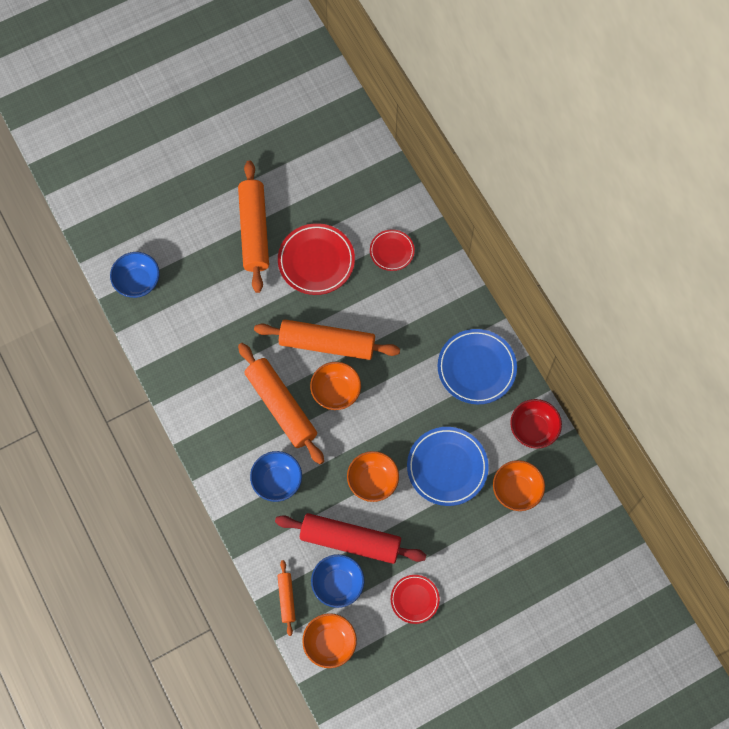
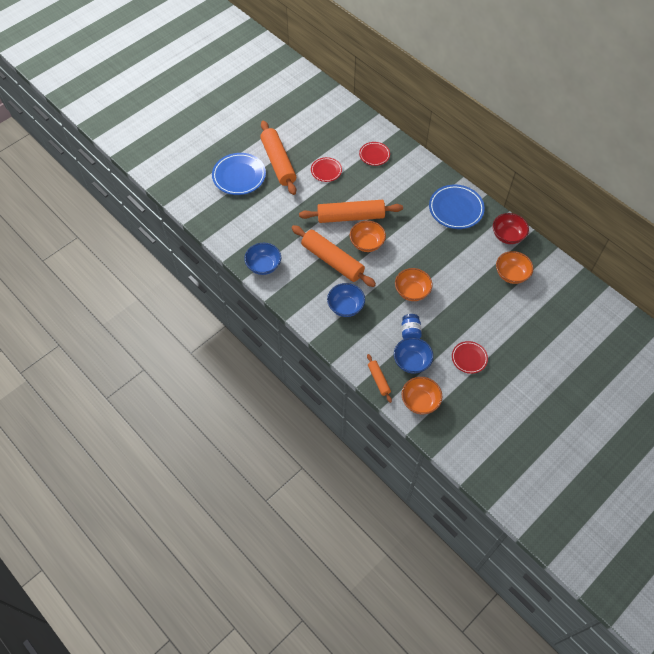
camera: 15 degrees left, 10 degrees down
blue bowl [110,252,160,298] -> blue bowl moved to [244,243,281,275]
red rolling pin [275,513,426,564] -> blue jar [402,314,422,339]
red plate [278,223,355,295] -> red plate [311,157,342,182], size x0.58
blue plate [407,427,489,506] -> blue plate moved to [212,153,266,195]

